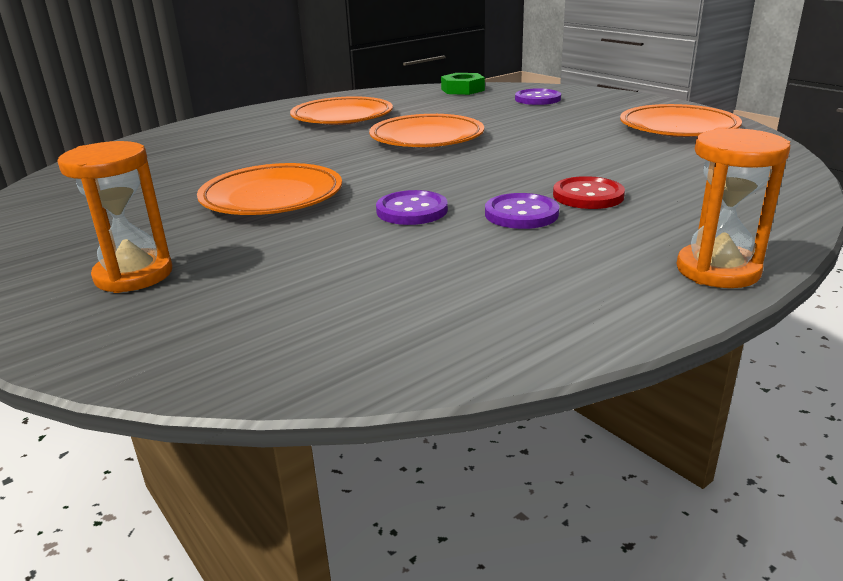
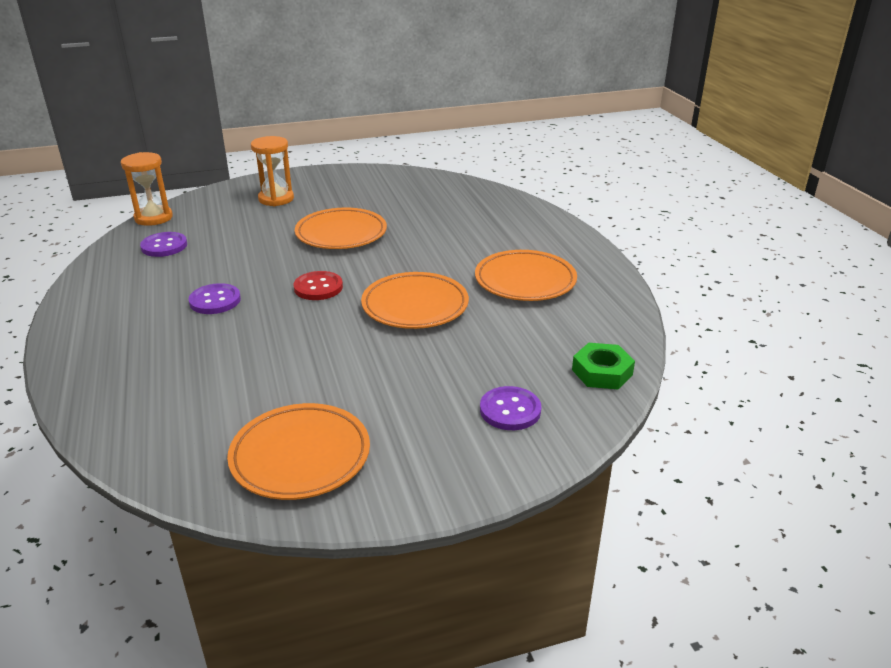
camera: 110 degrees right, 5 degrees up
purple button [376,190,448,225] -> purple button moved to [140,232,187,257]
red button [553,176,625,209] -> red button moved to [293,271,343,300]
orange hourglass [677,128,790,288] -> orange hourglass moved to [121,152,173,226]

